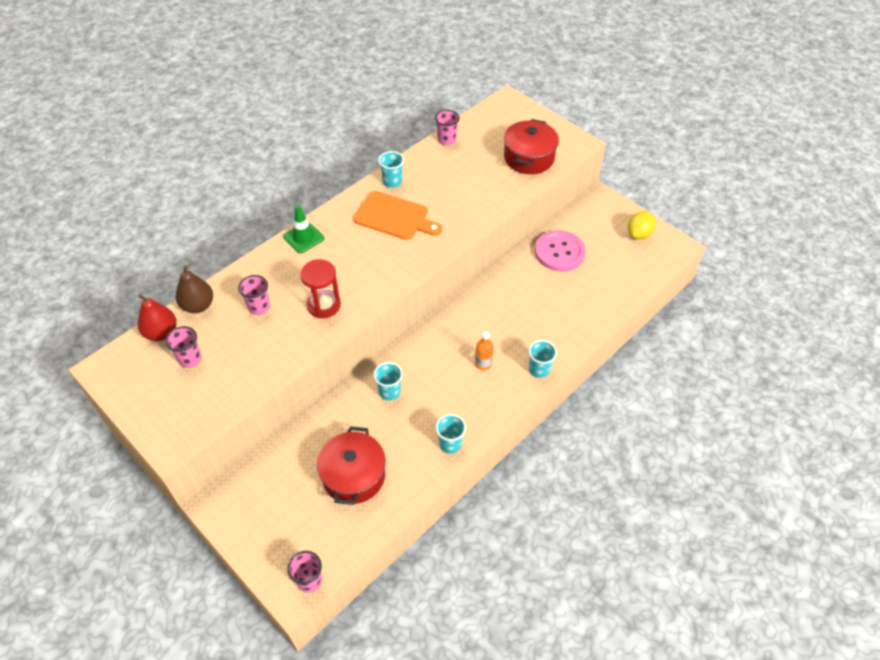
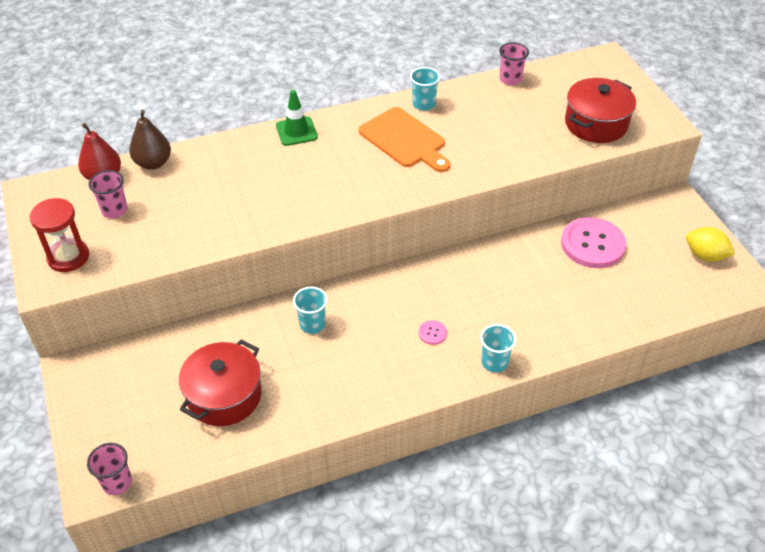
camera: 25 degrees right, 5 degrees down
pink cup [238,275,270,315] -> none
red hourglass [300,259,341,318] -> red hourglass moved to [29,198,89,272]
turquoise cup [436,414,466,453] -> none
orange bottle [475,331,494,371] -> pink button [419,320,447,345]
yellow lemon [628,211,656,239] -> yellow lemon turned 60 degrees clockwise [686,227,735,262]

